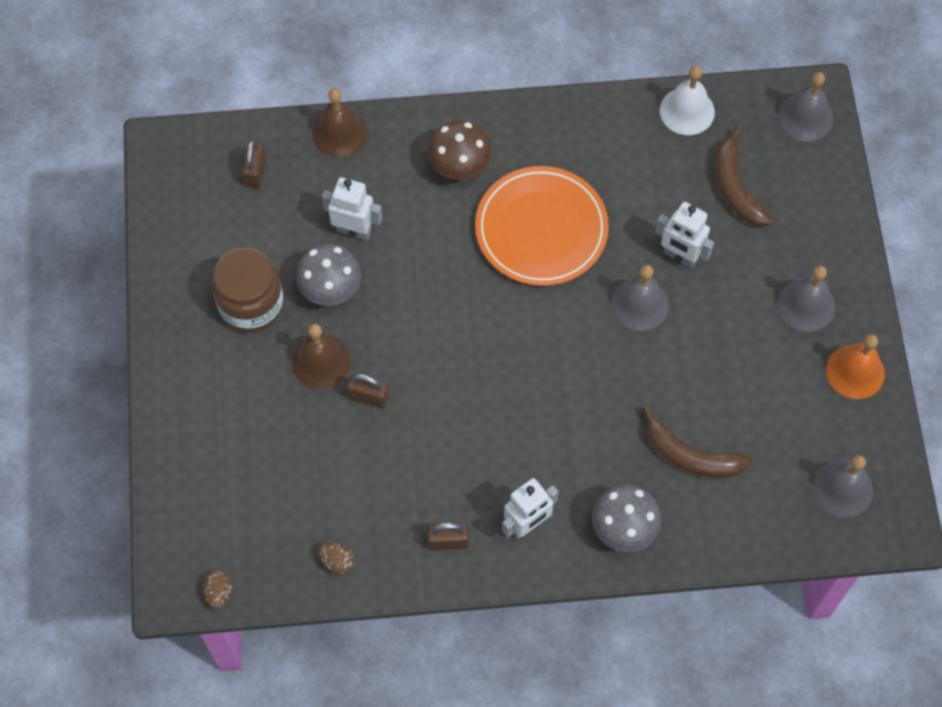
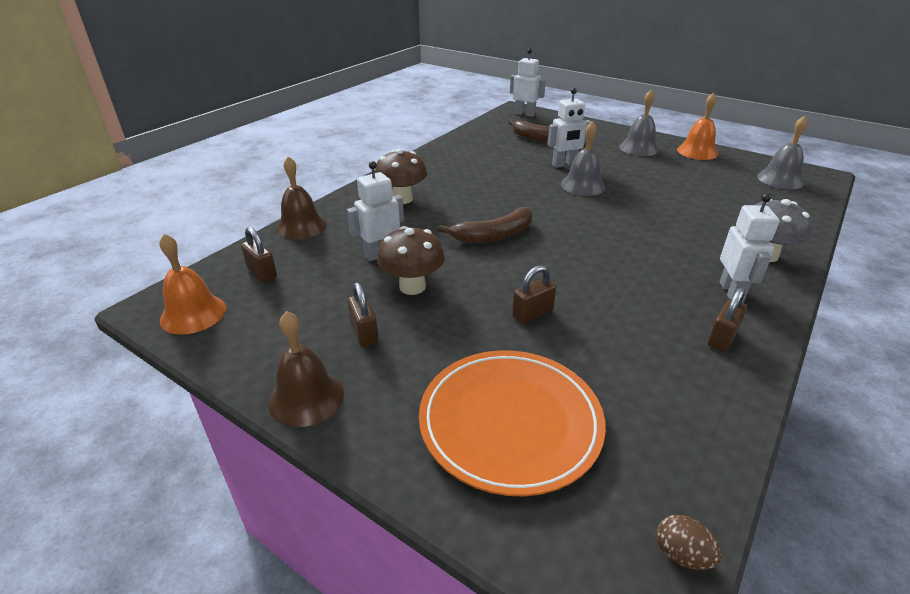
camera: 50 degrees left, 30 degrees down
brown jar [212,248,284,333] -> brown padlock [348,283,379,347]
brown bell [292,324,350,389] -> brown bell moved to [268,311,344,427]
grey mushroom [296,244,361,306] -> brown mushroom [377,226,445,295]
brown egg [319,542,355,574] -> none
orange plate [475,166,609,286] -> orange plate moved to [419,350,606,496]
brown banana [642,406,753,478] -> brown banana moved to [437,207,533,243]
white bell [660,66,715,135] -> none
grey bell [778,72,833,141] -> white robot [510,49,546,117]
none -> orange bell [160,234,226,335]

